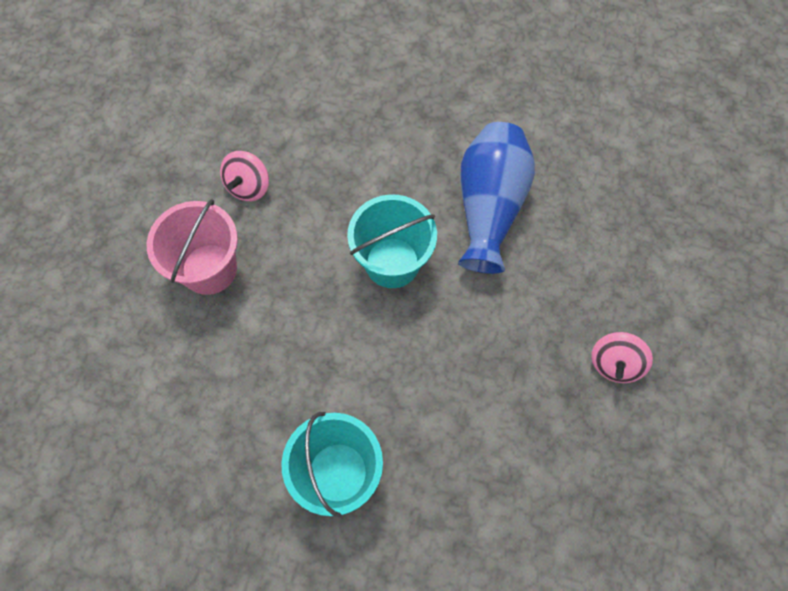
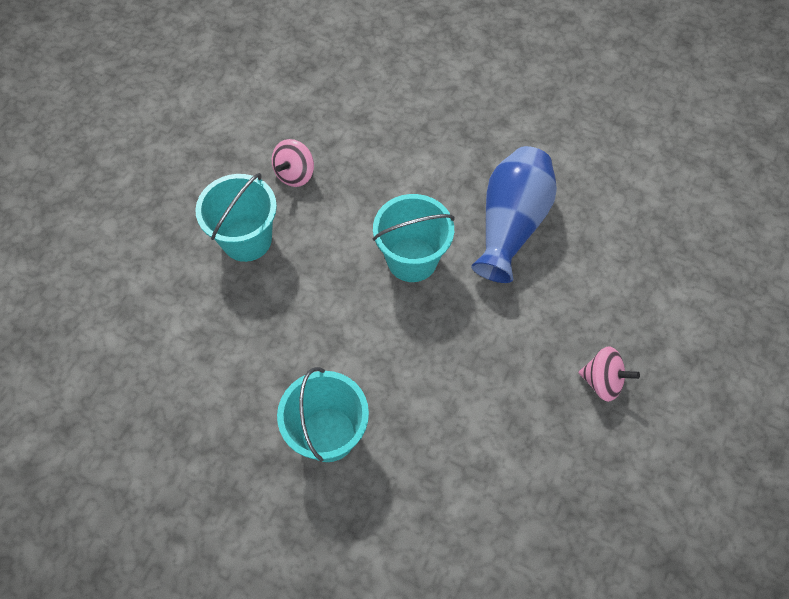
camera: 10 degrees right, 5 degrees down
pink bucket [147,199,238,295] -> turquoise bucket [195,173,277,262]
pink spinning top [591,332,653,383] -> pink spinning top turned 105 degrees counterclockwise [578,346,640,402]

